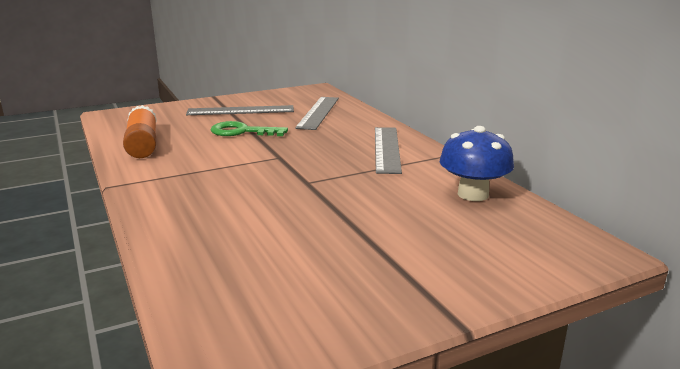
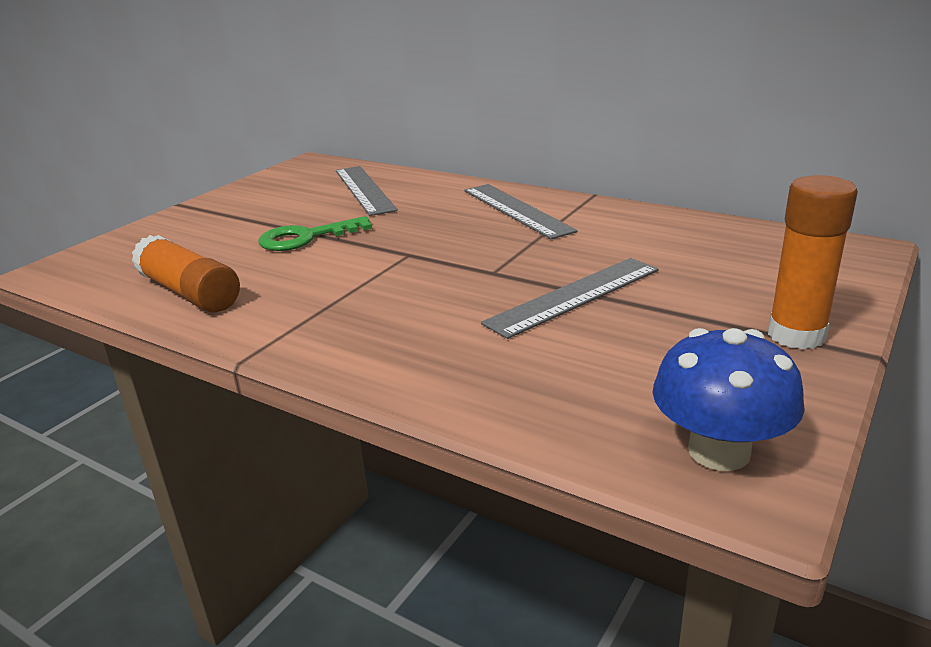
camera: 30 degrees left, 5 degrees up
grey ruler [186,105,294,115] -> grey ruler moved to [481,258,658,339]
blue mushroom [440,126,514,201] -> blue mushroom moved to [653,328,805,471]
none -> orange glue stick [768,175,858,350]

